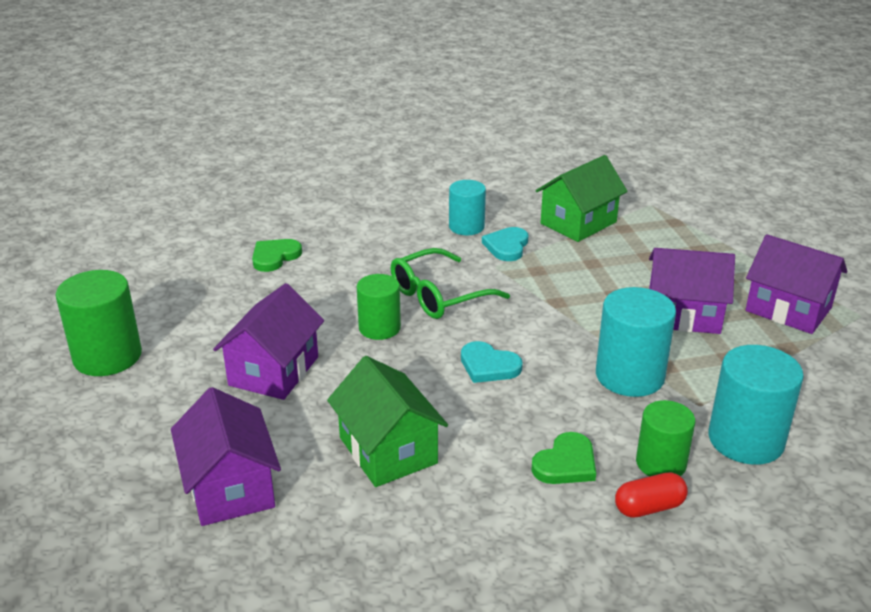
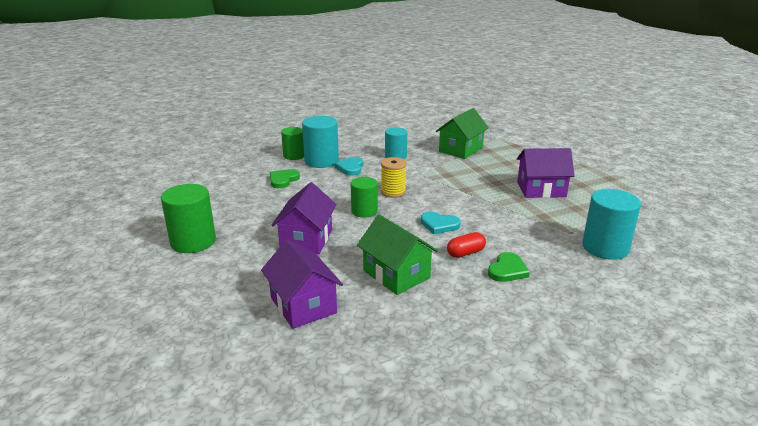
camera: 10 degrees left, 5 degrees down
green glasses [391,248,510,319] -> yellow spool [381,157,407,198]
turquoise heart [482,227,528,261] -> turquoise heart moved to [335,157,363,176]
turquoise cylinder [596,287,676,397] -> turquoise cylinder moved to [302,116,339,168]
red capsule [615,472,688,518] -> red capsule moved to [447,232,486,258]
green cylinder [636,400,695,477] -> green cylinder moved to [281,127,304,160]
purple house [746,234,847,334] -> none

